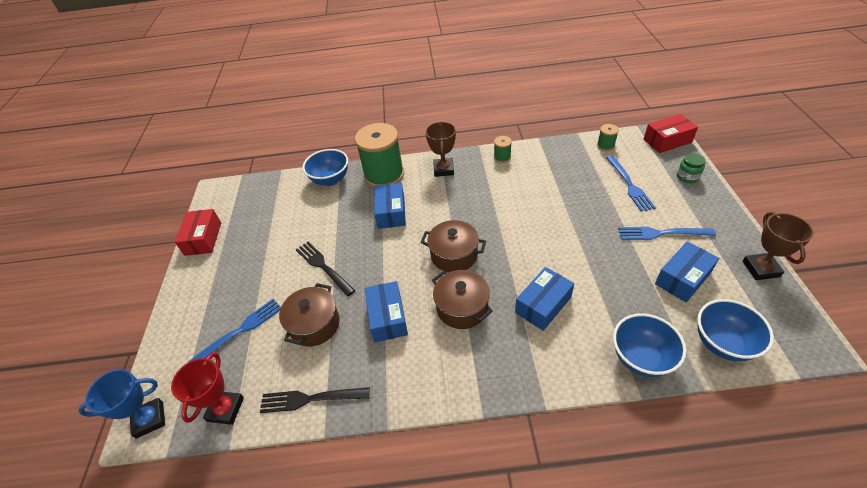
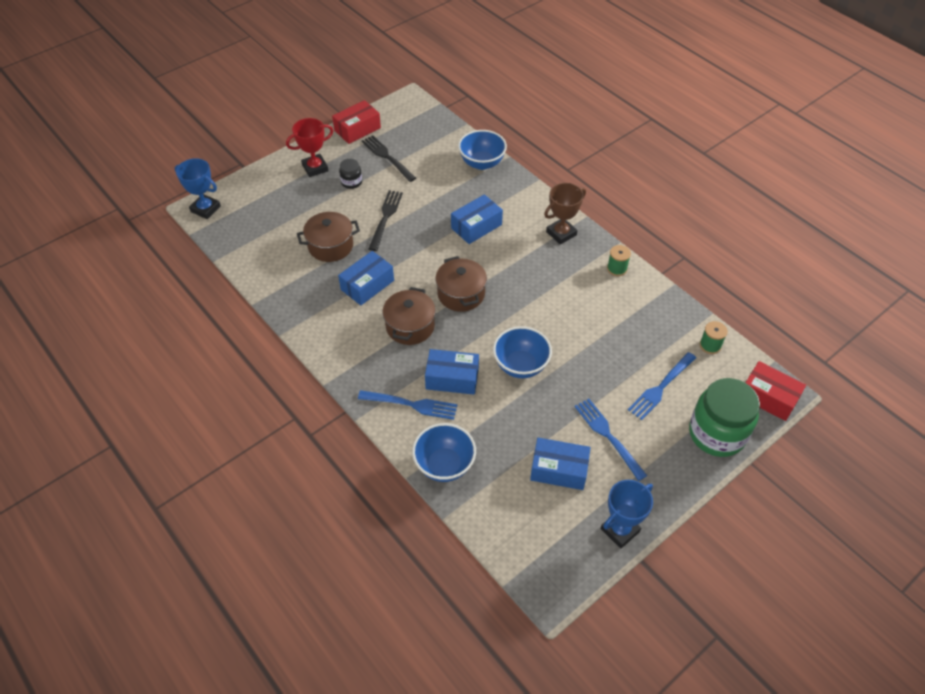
camera: 50 degrees right, 5 degrees up
red trophy [171,352,244,425] -> red trophy moved to [286,118,333,177]
blue fork [188,299,281,362] -> blue fork moved to [358,390,457,420]
black fork [260,387,370,413] -> black fork moved to [362,135,416,182]
green spool [355,123,404,188] -> none
green jar [677,153,706,183] -> green jar [689,378,760,457], size x2.16
blue bowl [697,299,774,361] -> blue bowl moved to [493,326,552,378]
brown trophy [743,212,814,280] -> blue trophy [601,480,653,549]
none -> black jar [339,159,362,189]

